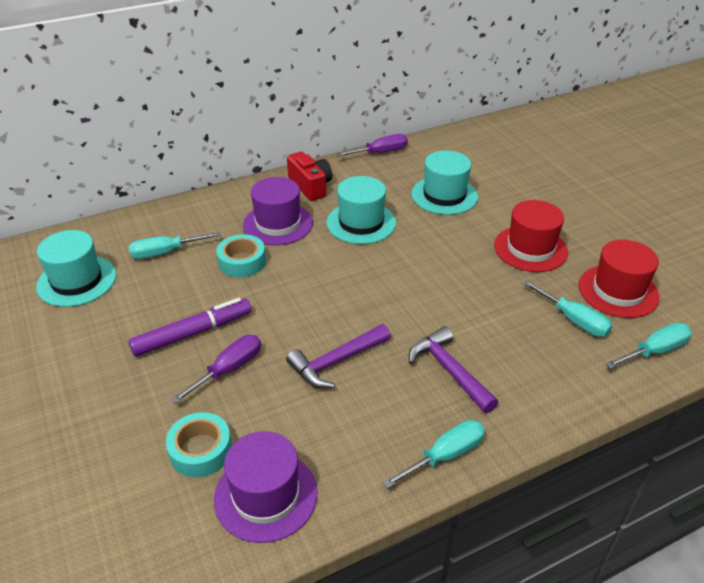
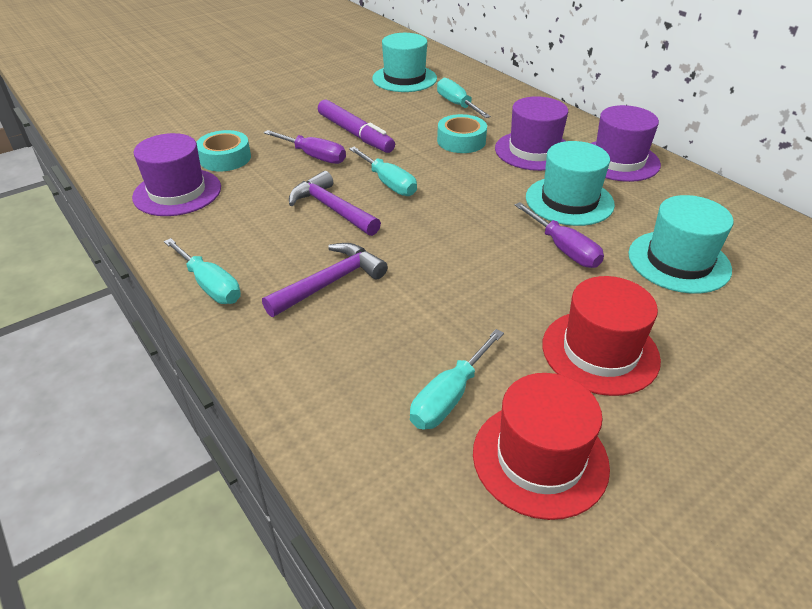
camera: 80 degrees right, 0 degrees up
red camera [287,151,332,201] -> purple hat [591,105,661,182]
purple screwdriver [336,134,408,157] -> purple screwdriver moved to [514,202,604,268]
turquoise screwdriver [605,323,692,369] -> turquoise screwdriver moved to [349,147,417,196]

